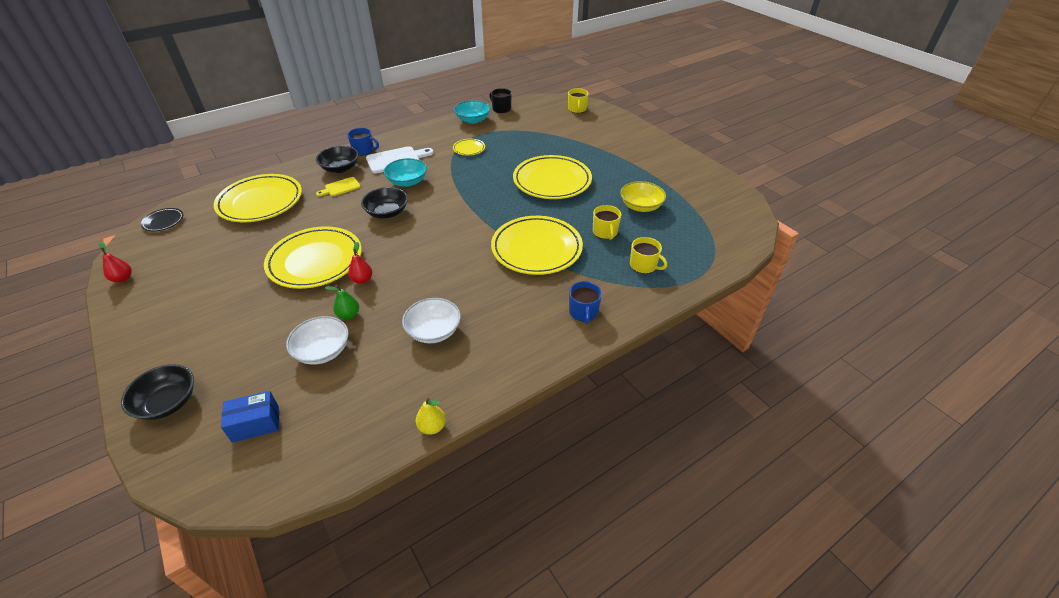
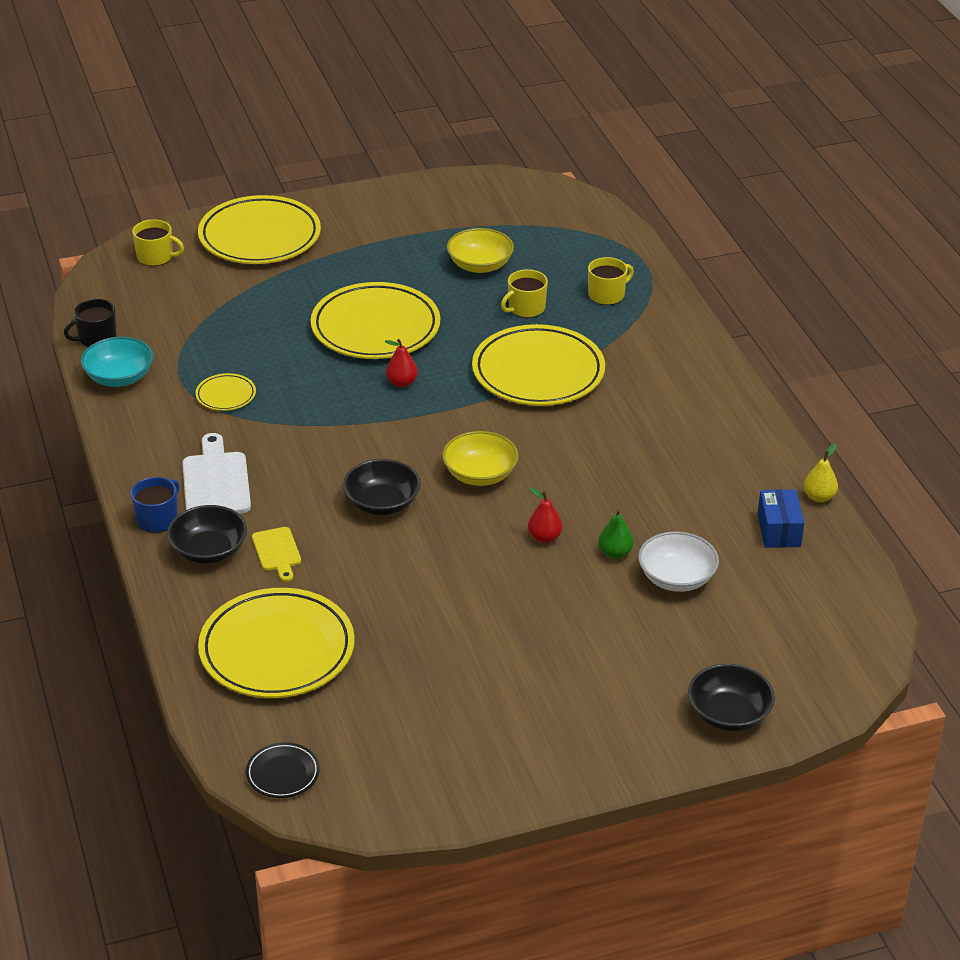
camera: 75 degrees left, 5 degrees down
red pear [99,242,132,283] -> red pear moved to [385,339,418,387]
blue box [221,391,279,443] -> blue box moved to [757,489,804,548]
yellow plate [264,226,362,289] -> yellow plate moved to [198,195,321,264]
turquoise bowl [384,158,427,187] -> none
white bowl [402,298,461,343] -> none
blue mug [569,281,602,324] -> none
yellow mug [593,205,621,240] -> yellow mug turned 135 degrees clockwise [501,269,548,318]
none -> yellow bowl [442,431,518,486]

